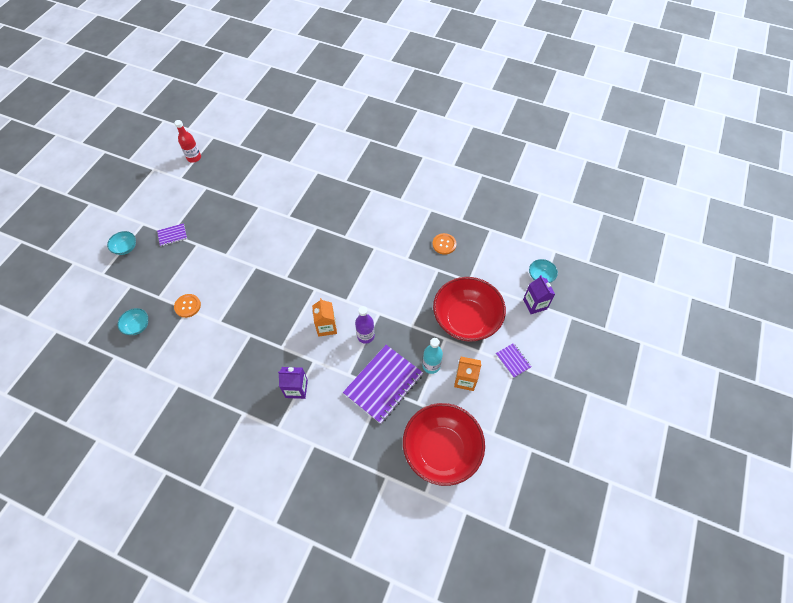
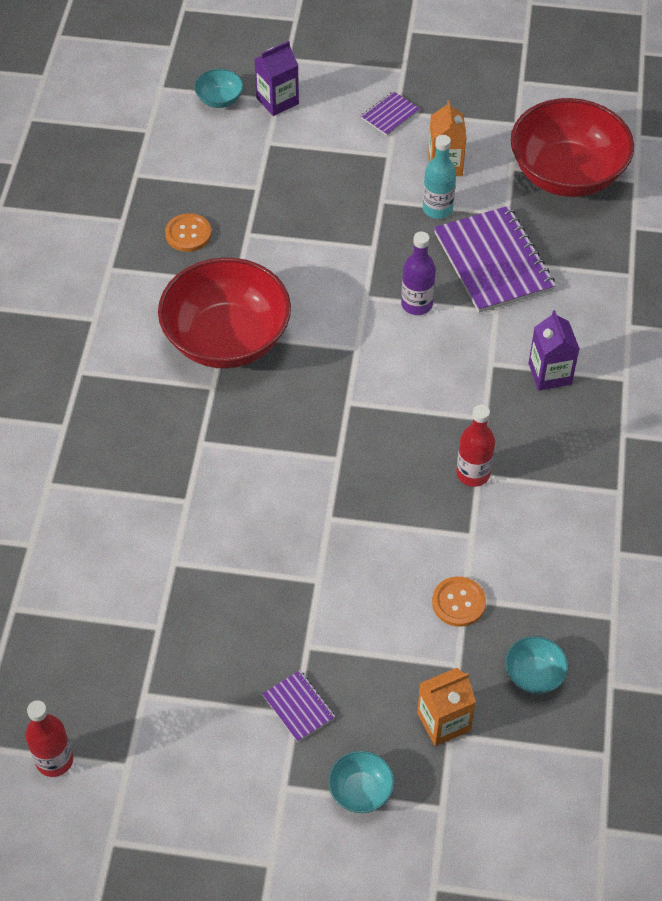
camera: 105 degrees left, 5 degrees down
orange carton [312,298,337,337] -> orange carton moved to [417,668,476,746]
purple notebook [343,345,423,424] -> purple notebook turned 45 degrees clockwise [434,206,556,313]
red bowl [433,277,506,342] -> red bowl moved to [158,258,291,369]
none -> red bottle [456,405,495,487]

